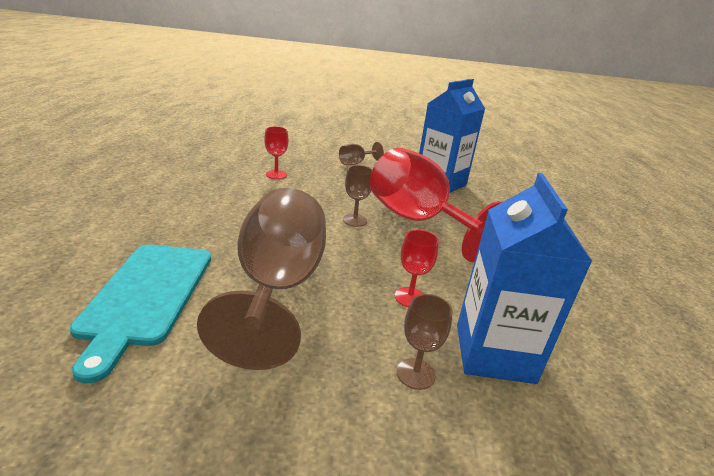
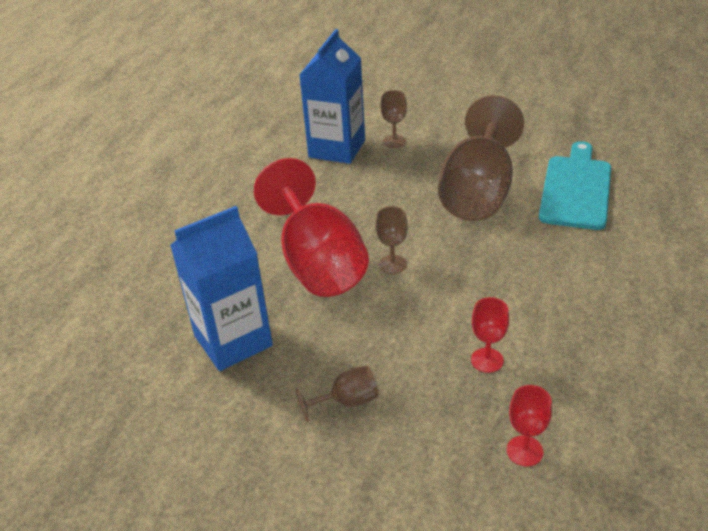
camera: 160 degrees left, 10 degrees up
red goblet [395,230,439,307] -> red goblet moved to [507,385,552,466]

